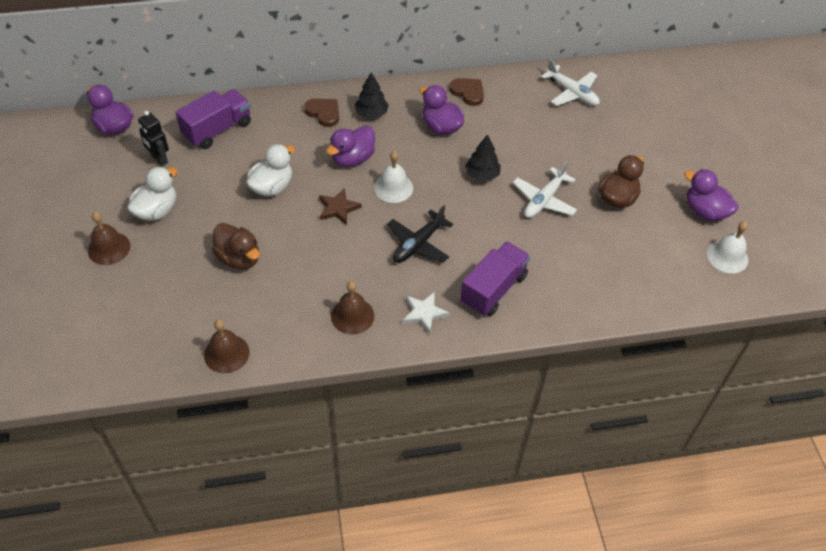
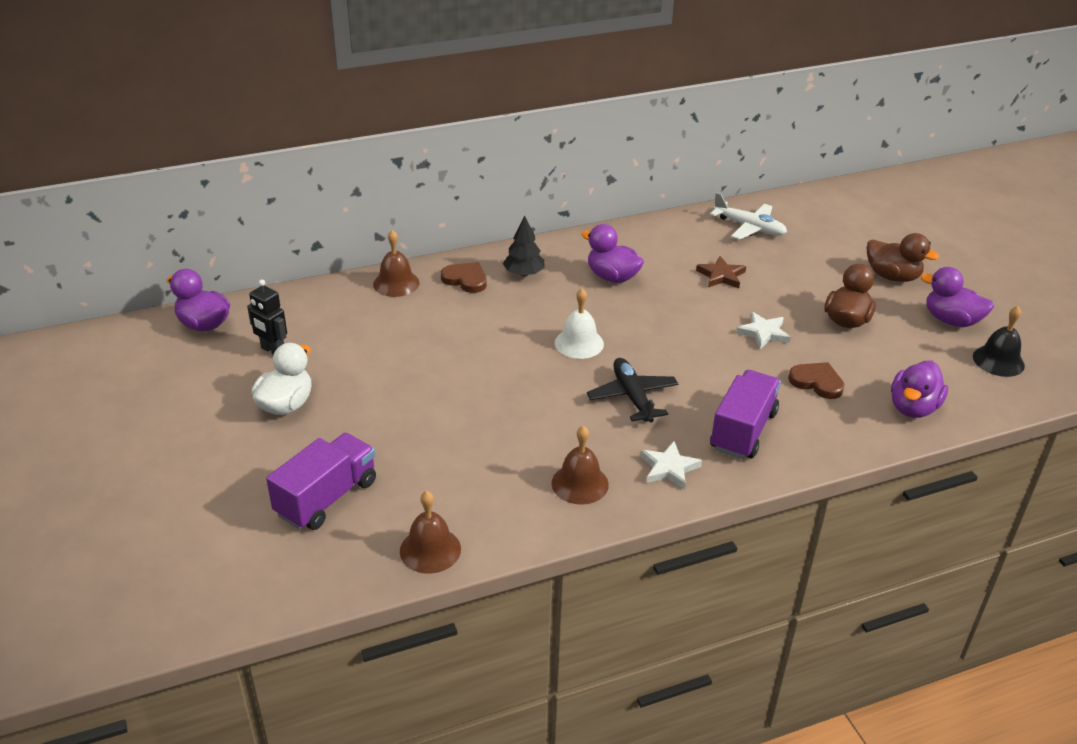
camera: 10 degrees left, 15 degrees down
brown bell [88,212,130,265] -> brown bell moved to [373,230,419,297]
purple truck [175,89,251,149] -> purple truck moved to [266,433,376,530]
brown duck [212,223,260,270] -> brown duck moved to [867,233,939,282]
white duck [246,144,295,197] -> none
brown star [319,188,362,225] -> brown star moved to [696,256,746,288]
purple duck [326,126,375,167] -> purple duck moved to [891,361,948,418]
black plane [387,205,453,263] -> black plane turned 135 degrees clockwise [587,358,678,423]
brown heart [449,78,484,106] -> brown heart moved to [788,362,844,399]
black tree [465,134,501,181] -> none
white plane [513,161,577,218] -> white star [736,312,791,349]
white bell [707,221,748,273] -> black bell [973,306,1025,377]

